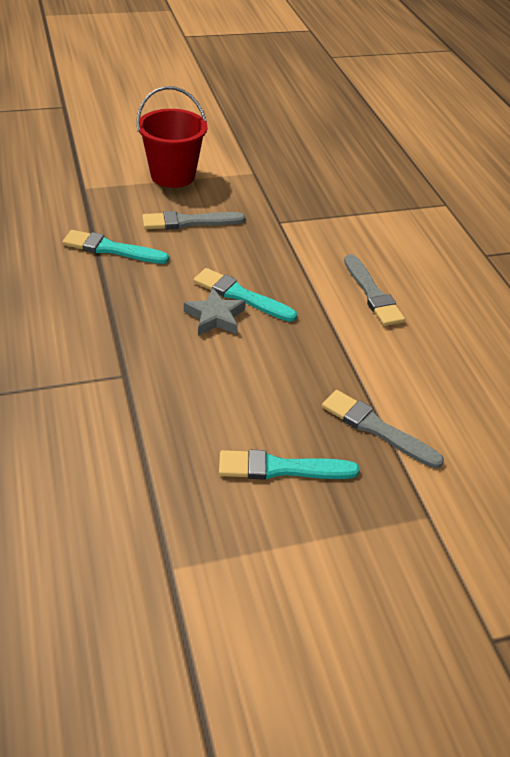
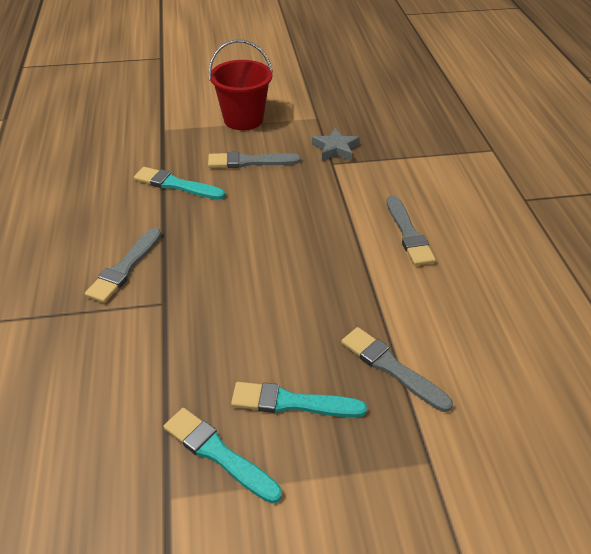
camera: 10 degrees right, 0 degrees up
grey star [184,288,246,335] -> grey star moved to [312,128,360,161]
turquoise brush [193,268,297,322] -> turquoise brush moved to [163,408,282,503]
none -> grey brush [85,228,162,303]

